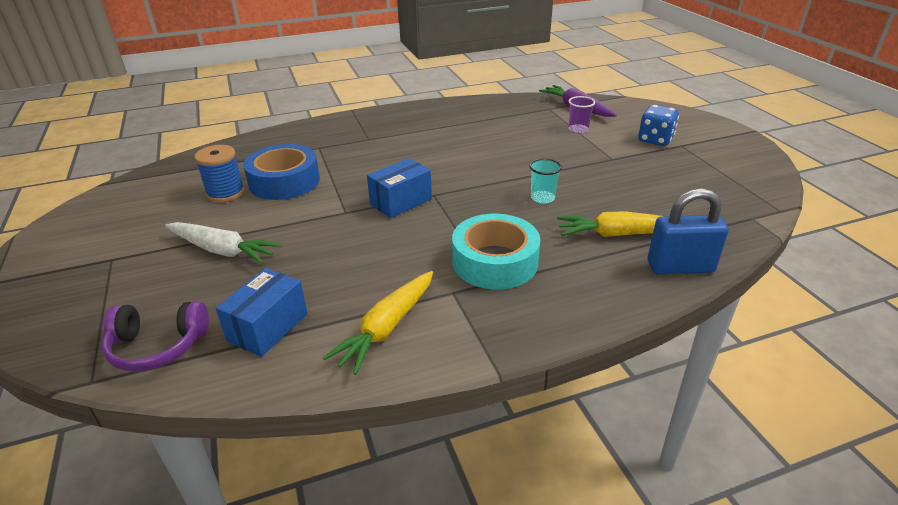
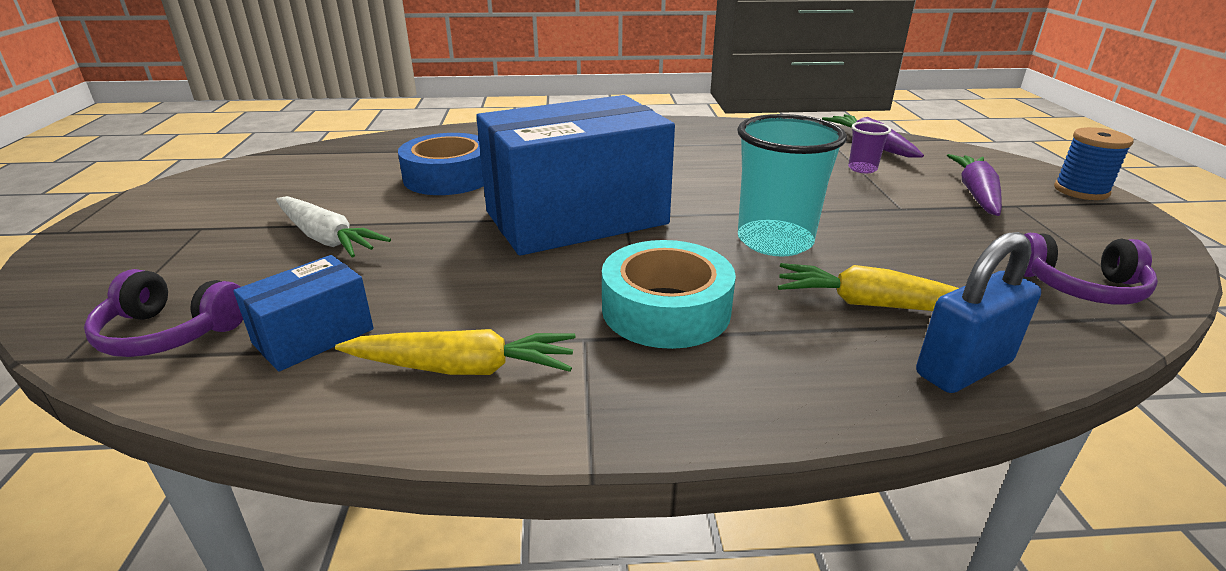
camera: 15 degrees right, 5 degrees down
blue spool [194,145,245,203] -> blue spool moved to [1054,127,1134,200]
yellow carrot [323,271,433,375] -> yellow carrot turned 135 degrees counterclockwise [335,329,575,375]
blue box [367,158,432,218] -> blue box [476,95,675,256], size x2.20
turquoise cup [529,158,562,204] -> turquoise cup [737,114,847,256], size x2.13
blue dice [638,105,679,146] -> purple carrot [947,154,1002,216]
blue padlock [648,188,729,274] -> blue padlock turned 45 degrees counterclockwise [916,232,1041,393]
none -> purple headphones [1024,233,1158,305]

